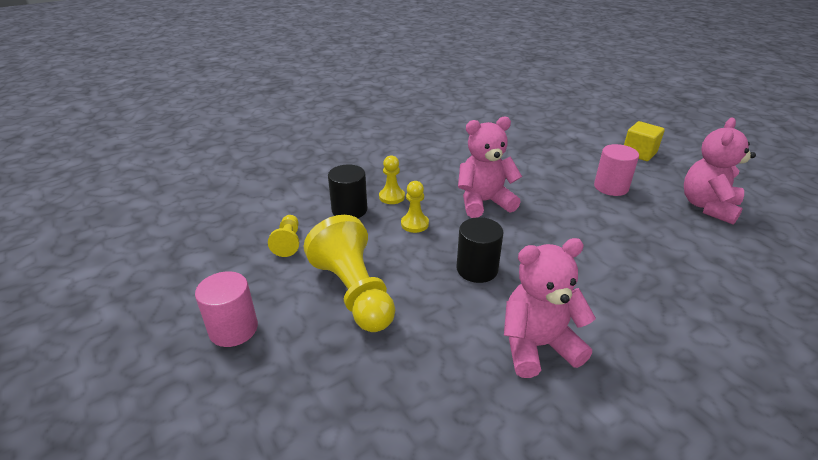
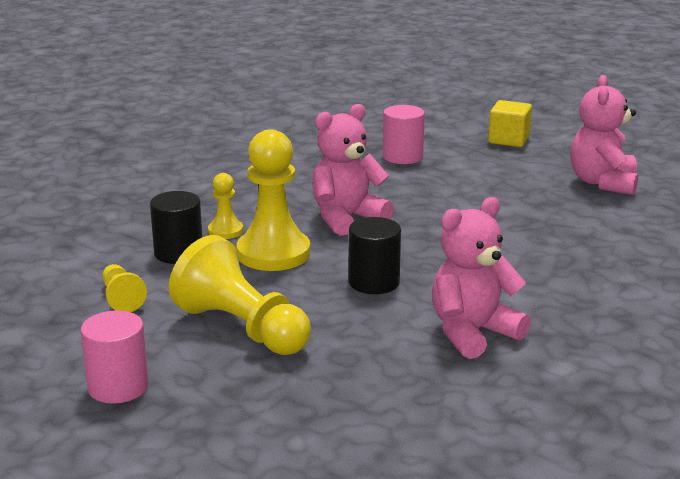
camera: 20 degrees left, 10 degrees down
yellow pawn [401,181,429,233] -> yellow pawn [237,129,310,271], size x2.01
pink cylinder [594,144,639,196] -> pink cylinder moved to [383,105,425,164]

